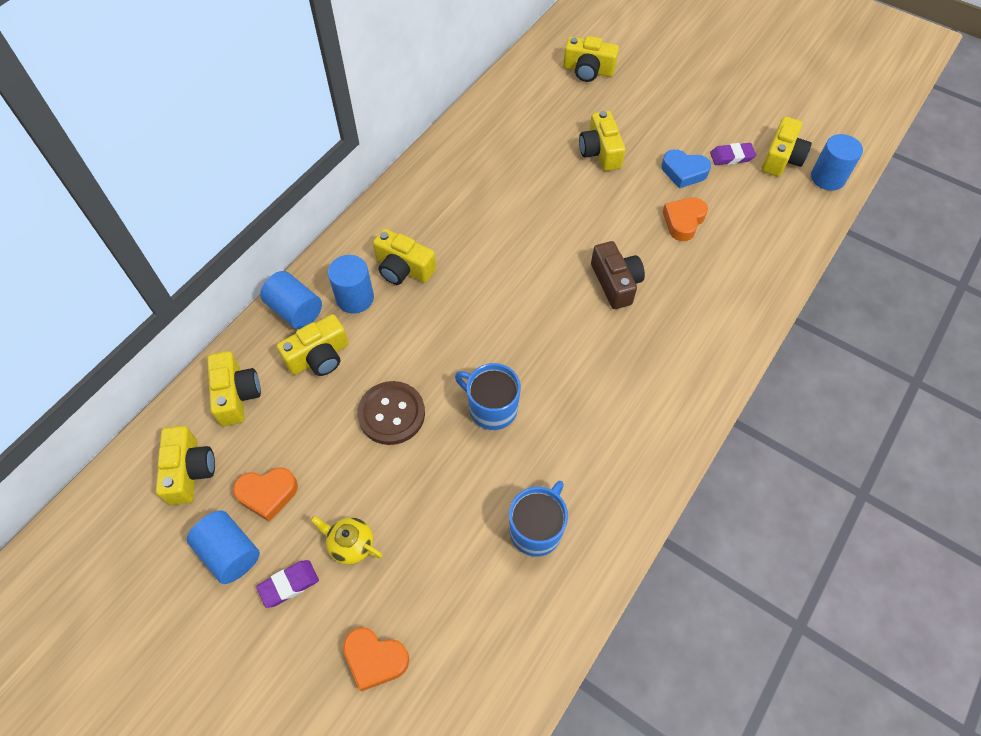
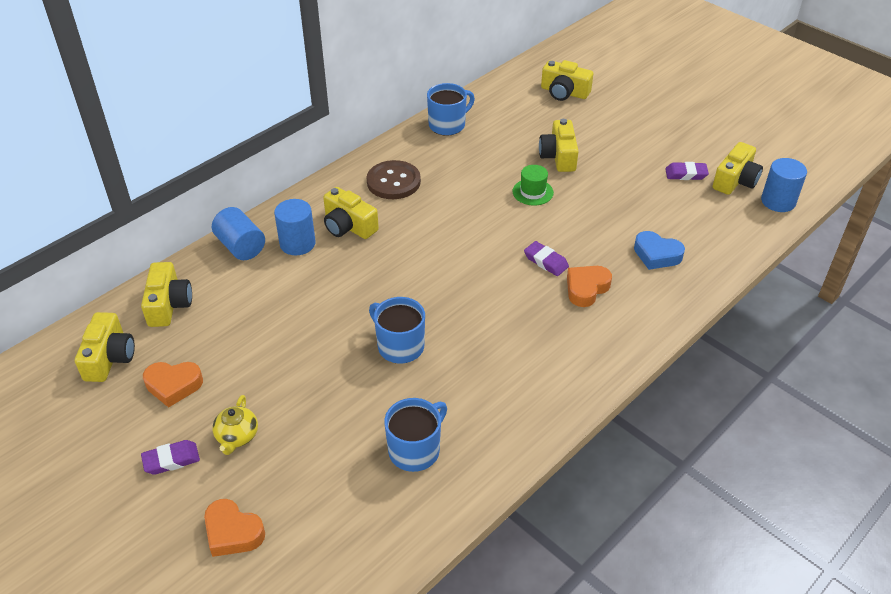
camera: 10 degrees right, 15 degrees down
blue cylinder [187,511,260,584] -> none
yellow camera [276,314,349,376] -> none
yellow teapot [310,516,383,565] -> yellow teapot turned 120 degrees counterclockwise [212,395,258,455]
brown button [357,381,425,445] -> brown button moved to [366,160,421,199]
brown camera [591,241,645,309] -> purple eraser [524,241,569,276]
blue heart [661,149,711,189] -> blue heart moved to [634,231,685,270]
orange heart [663,198,708,241] -> orange heart moved to [567,266,612,307]
none -> blue mug [427,83,475,136]
none -> green hat [512,165,554,206]

